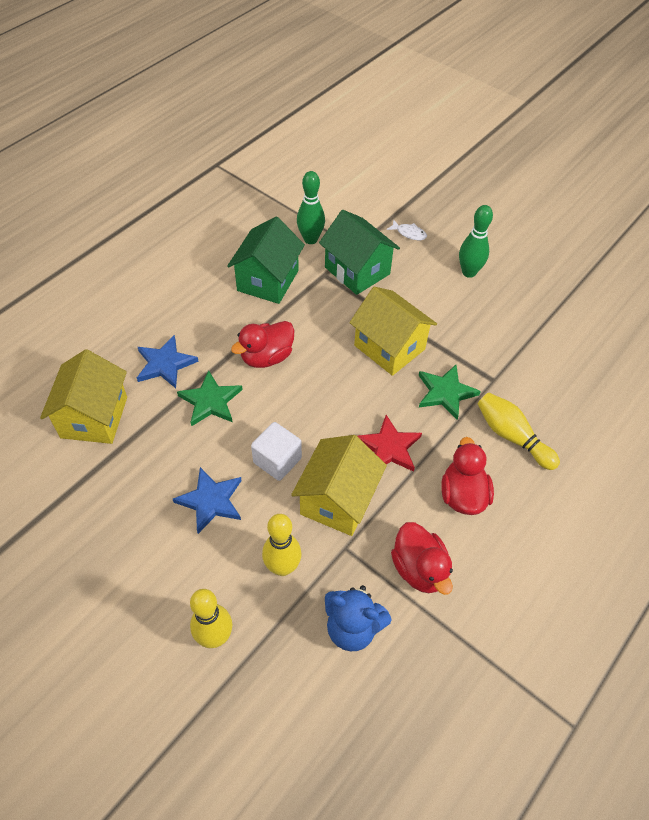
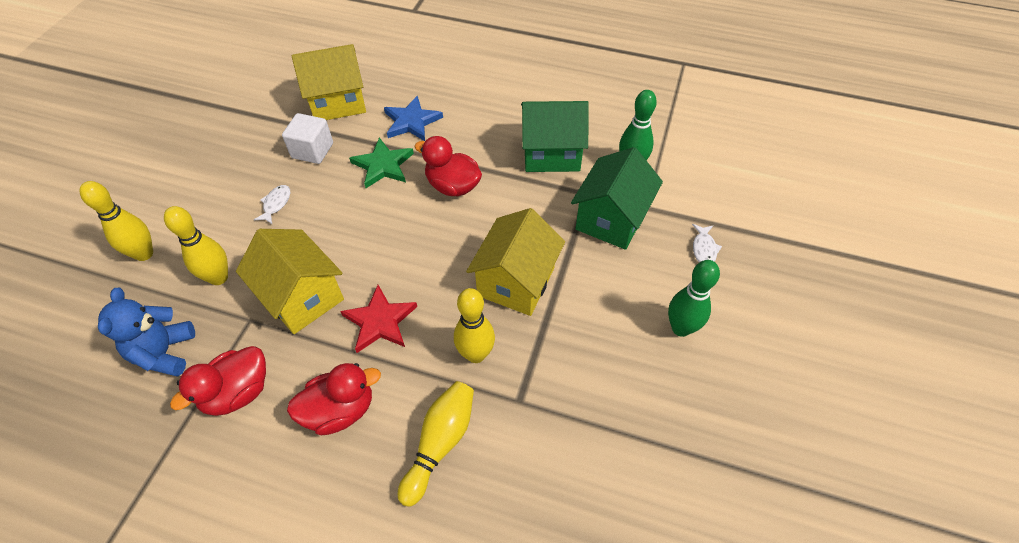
camera: 70 degrees right, 0 degrees up
blue star [173,467,242,534] -> white fish [254,185,290,224]
white cube [251,422,302,481] -> white cube moved to [282,113,333,164]
yellow house [291,435,387,536] -> yellow house turned 45 degrees clockwise [236,229,344,334]
green star [419,365,481,420] -> yellow bowling pin [454,288,495,363]

